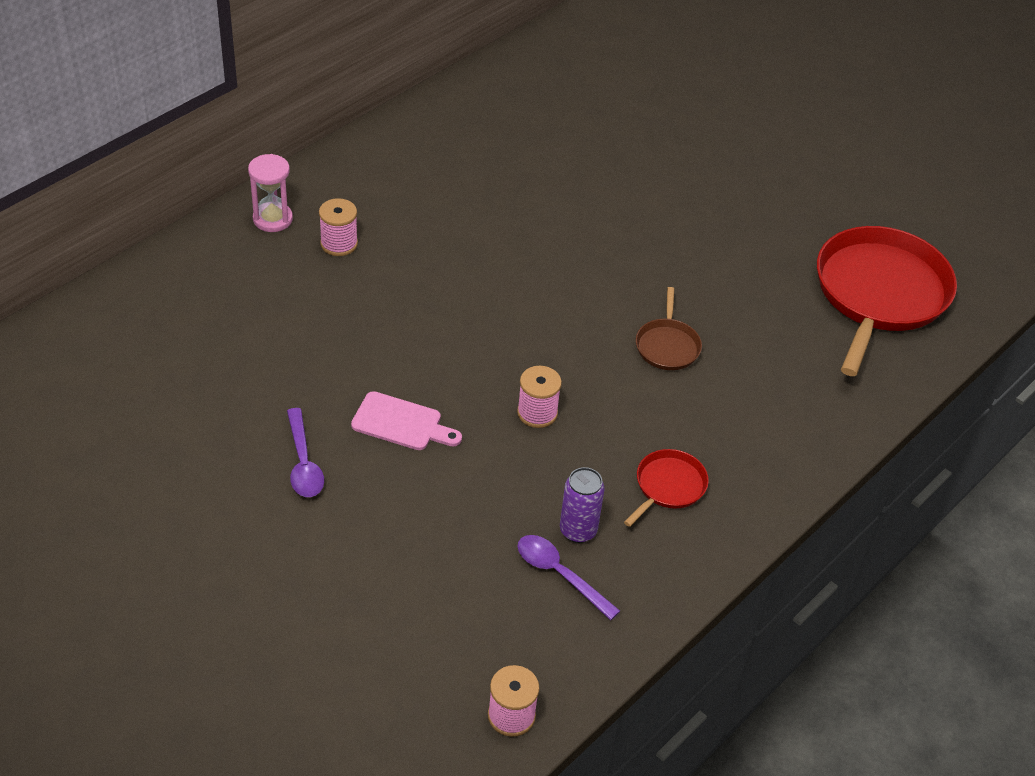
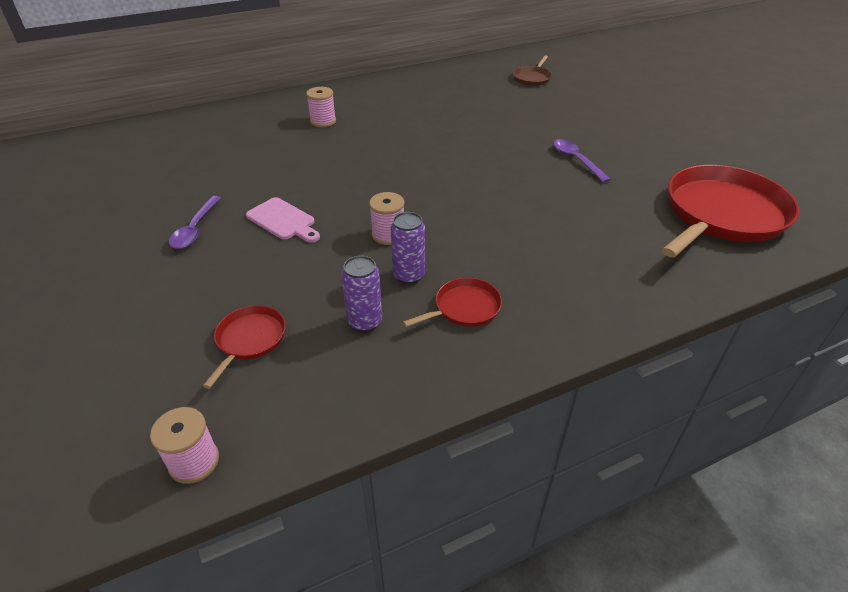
camera: 25 degrees right, 5 degrees down
pink hourglass [248,154,293,232] -> none
purple spoon [517,535,620,620] -> purple spoon moved to [554,139,611,183]
brown pan [636,287,702,370] -> brown pan moved to [513,55,552,86]
none -> red pan [203,305,286,389]
none -> purple can [391,212,425,284]

